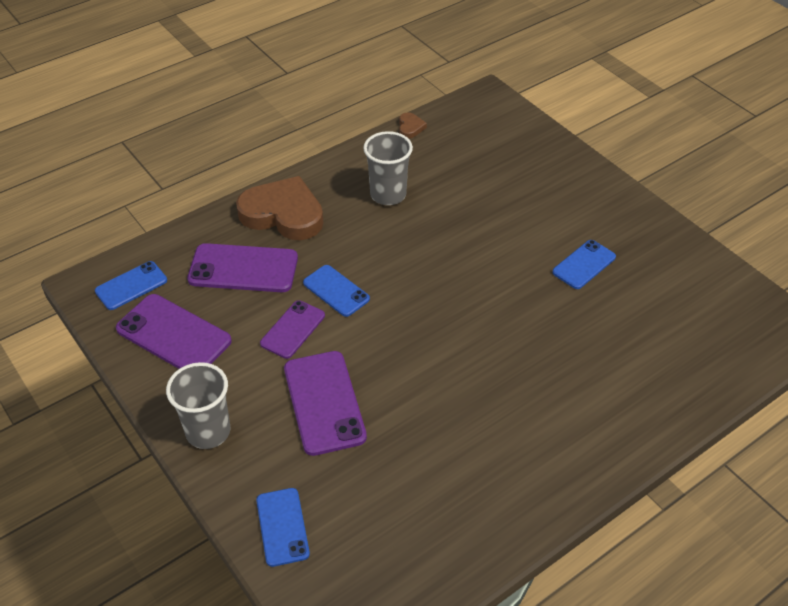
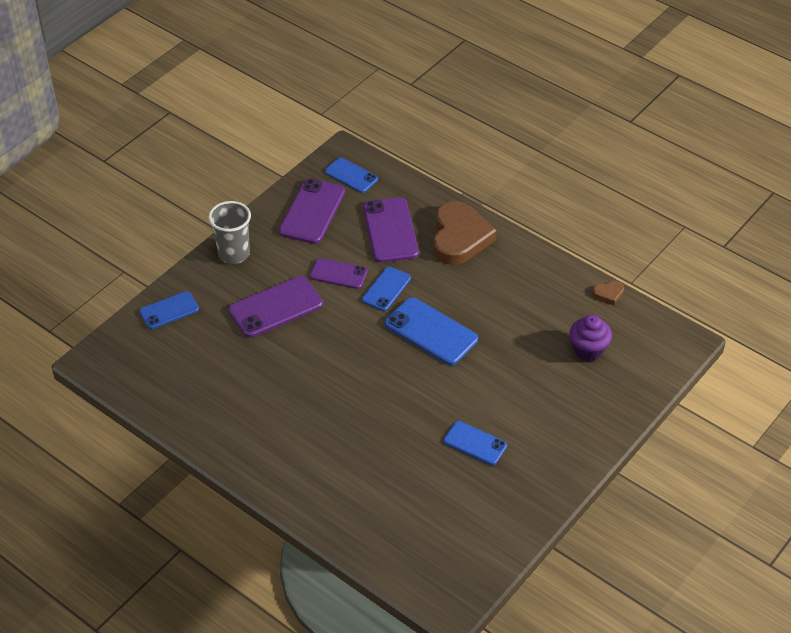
camera: 75 degrees right, 0 degrees up
grey cup [363,131,413,205] -> none
none -> blue phone [385,297,478,365]
none -> purple cupcake [569,315,612,361]

